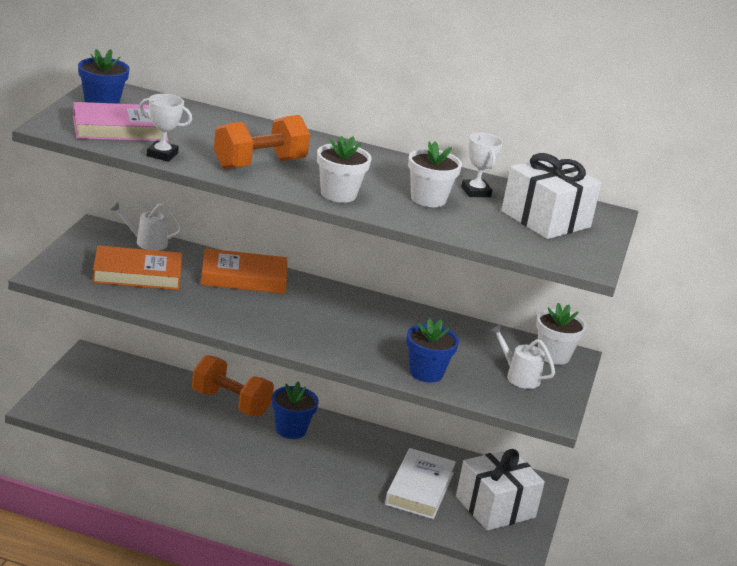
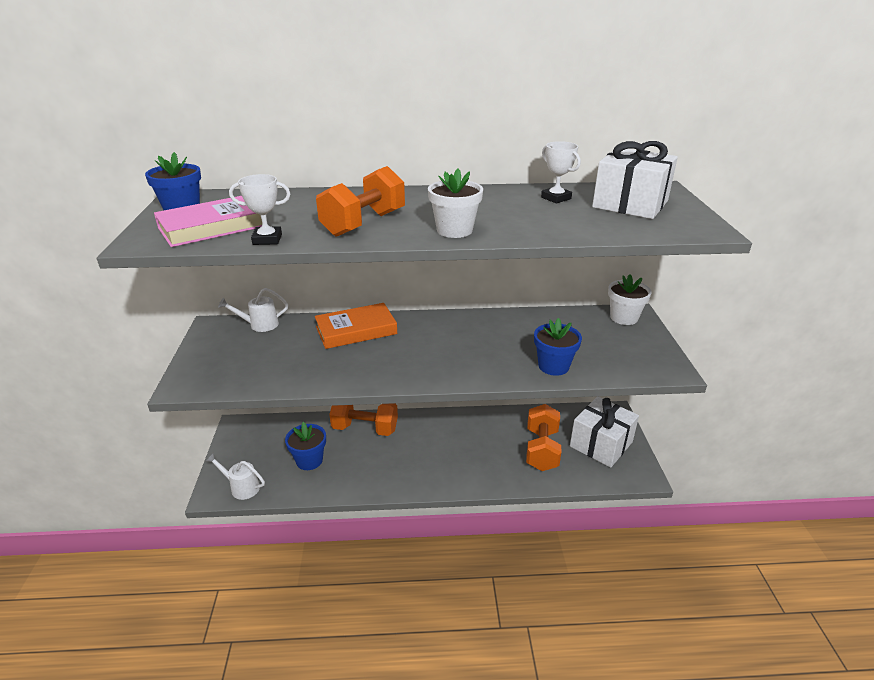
camera: 15 degrees left, 5 degrees up
orange book [92,245,182,290] -> none
blue flower pot [272,382,319,439] -> blue flower pot moved to [285,422,326,470]
white book [385,448,456,519] -> orange dumbbell [526,404,561,471]
white flower pot [408,141,462,207] -> none
white watering can [489,324,555,389] -> white watering can moved to [206,453,265,500]

